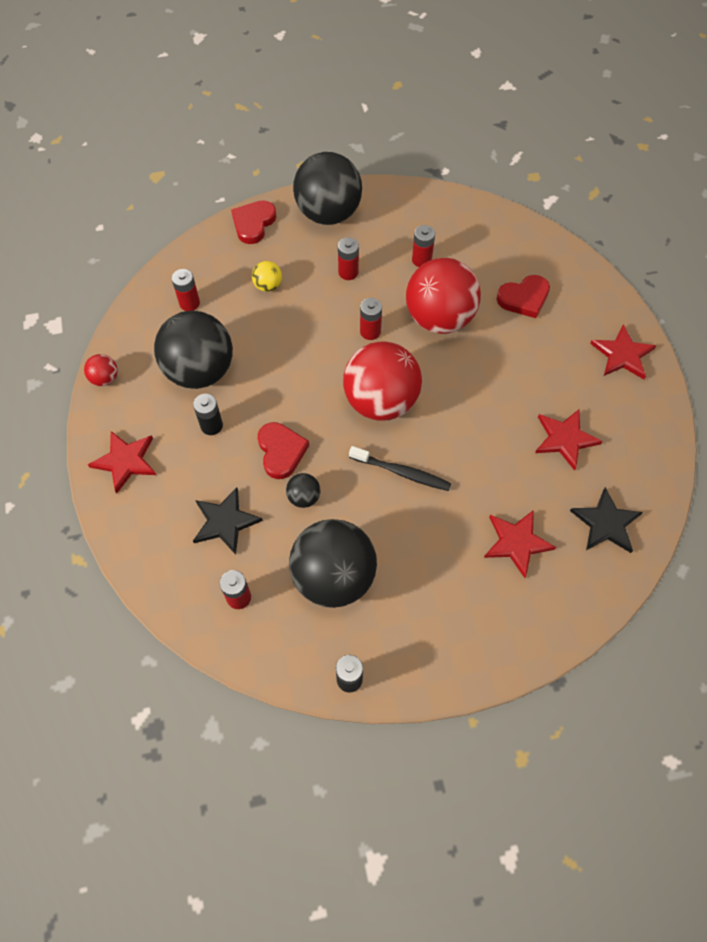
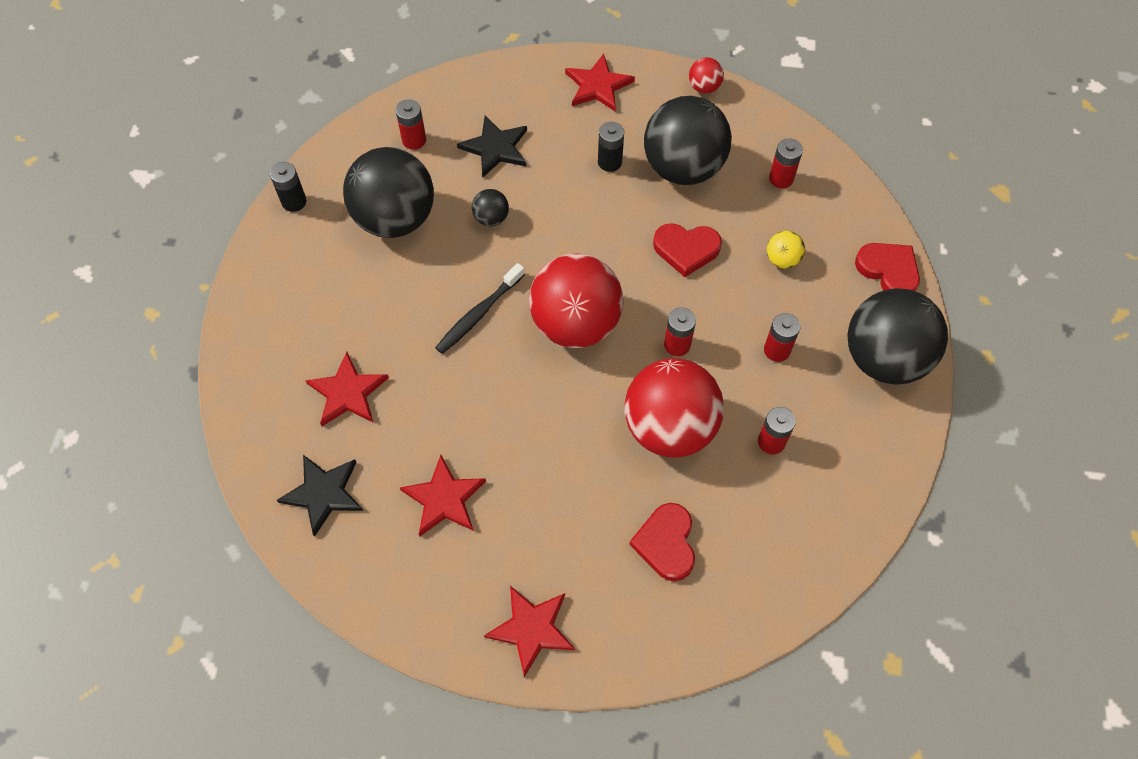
camera: 110 degrees right, 0 degrees up
red heart [258,422,309,479] -> red heart moved to [653,223,722,277]

